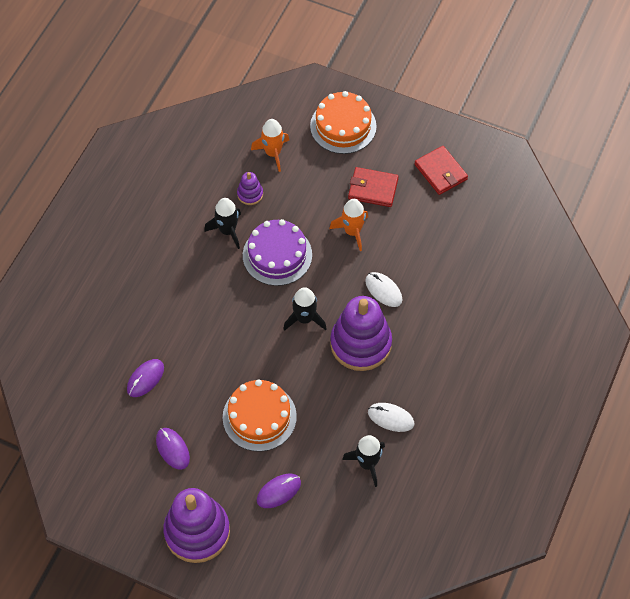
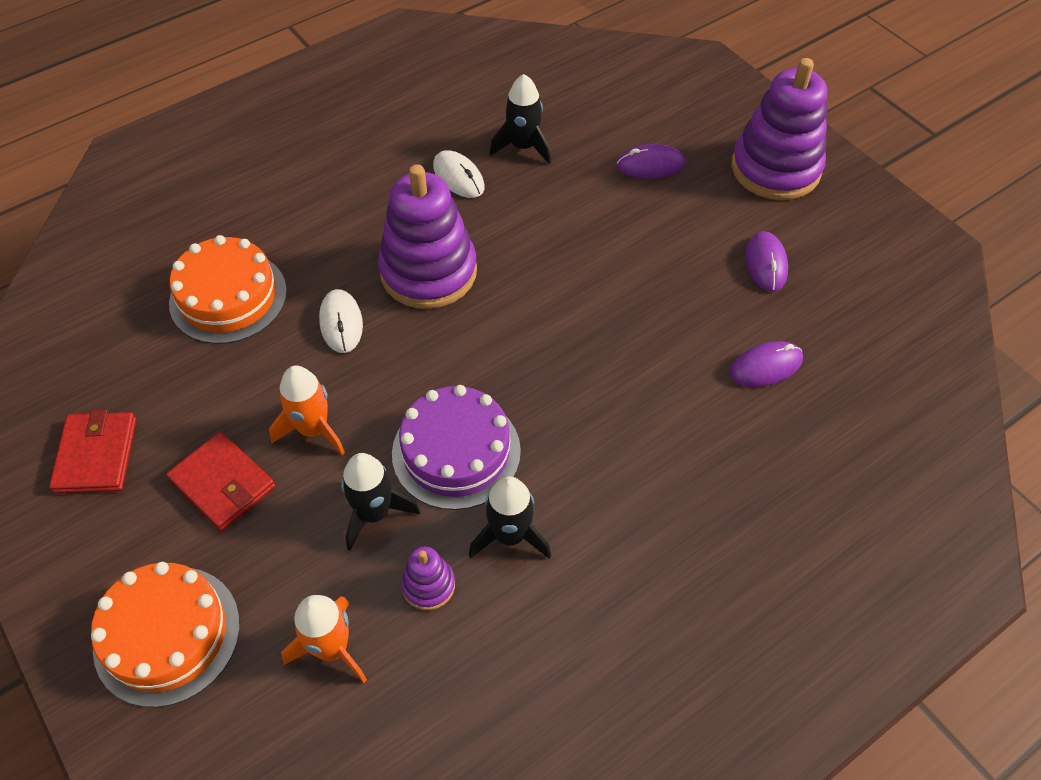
camera: 150 degrees left, 5 degrees down
orange cake [223,379,297,452] -> orange cake moved to [169,235,287,344]
black rocket [283,287,327,331] -> black rocket moved to [341,453,420,551]

